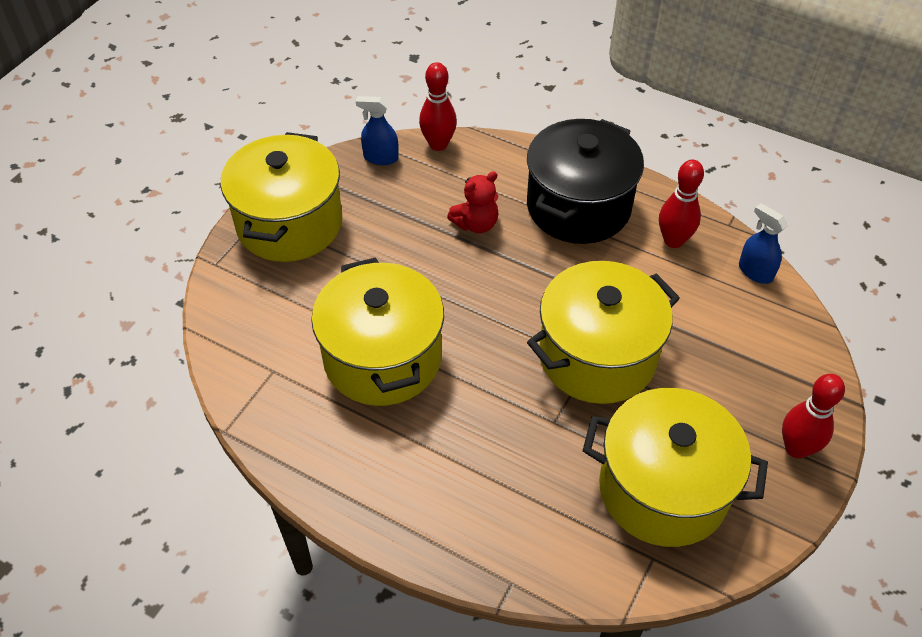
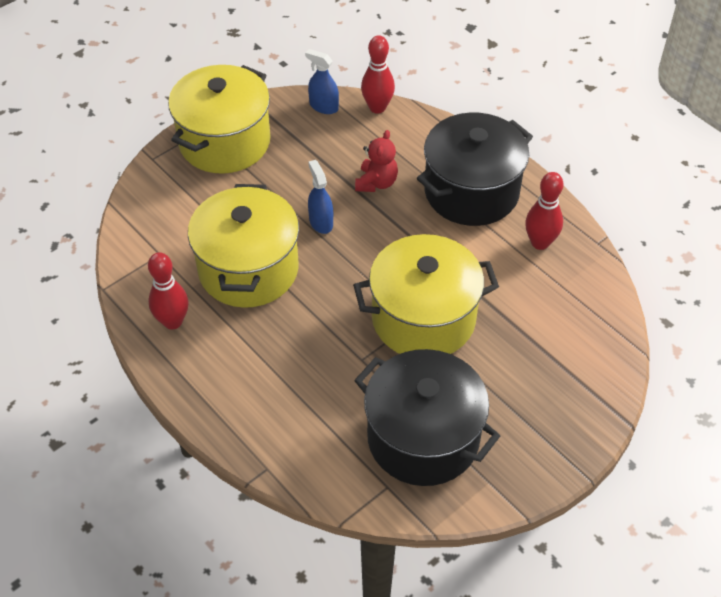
camera: 20 degrees right, 0 degrees up
red teddy bear [447,171,498,233] -> red teddy bear turned 60 degrees counterclockwise [355,130,398,192]
yellow pot [582,388,768,547] -> black pot [354,349,500,486]
blue spray bottle [739,203,788,284] -> blue spray bottle moved to [308,160,333,234]
red bowling pin [782,374,845,459] -> red bowling pin moved to [148,252,189,330]

